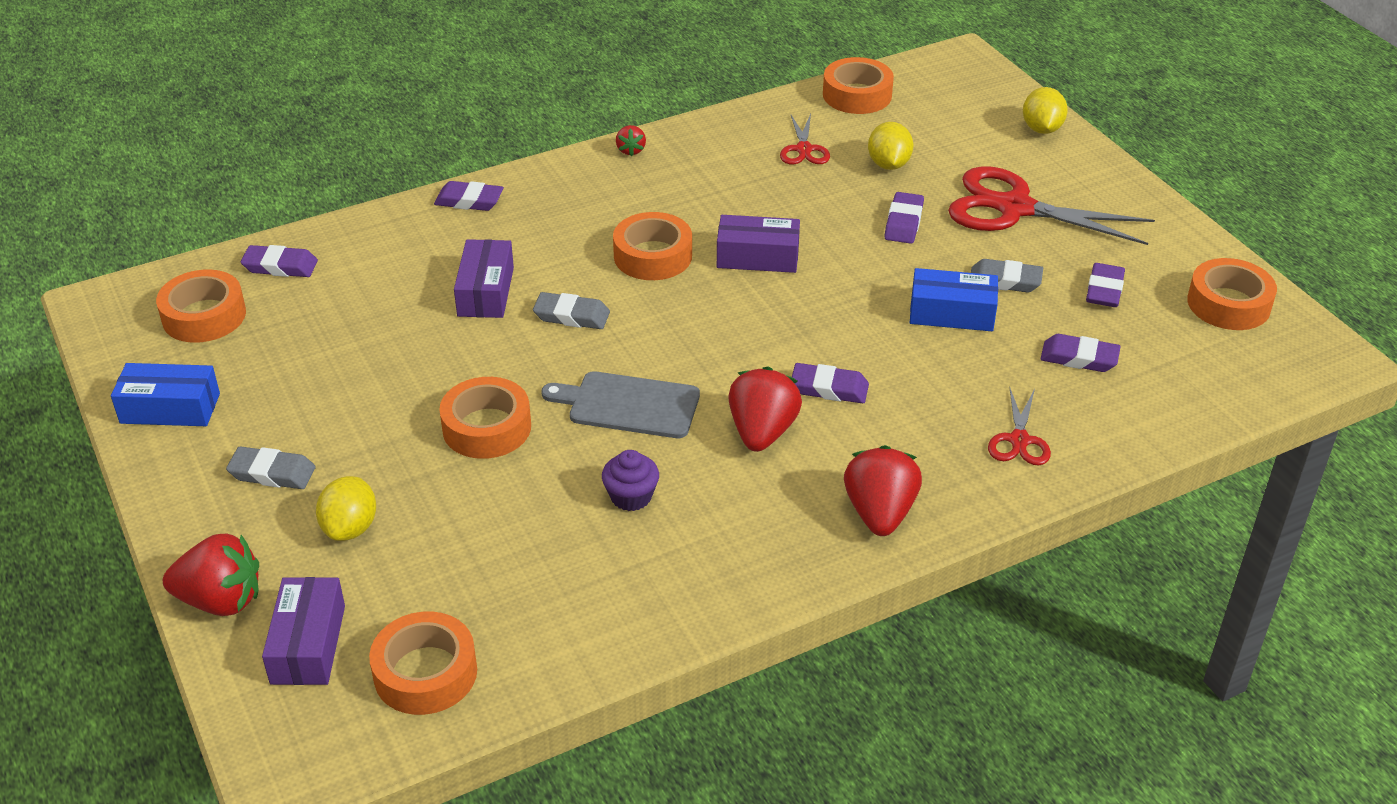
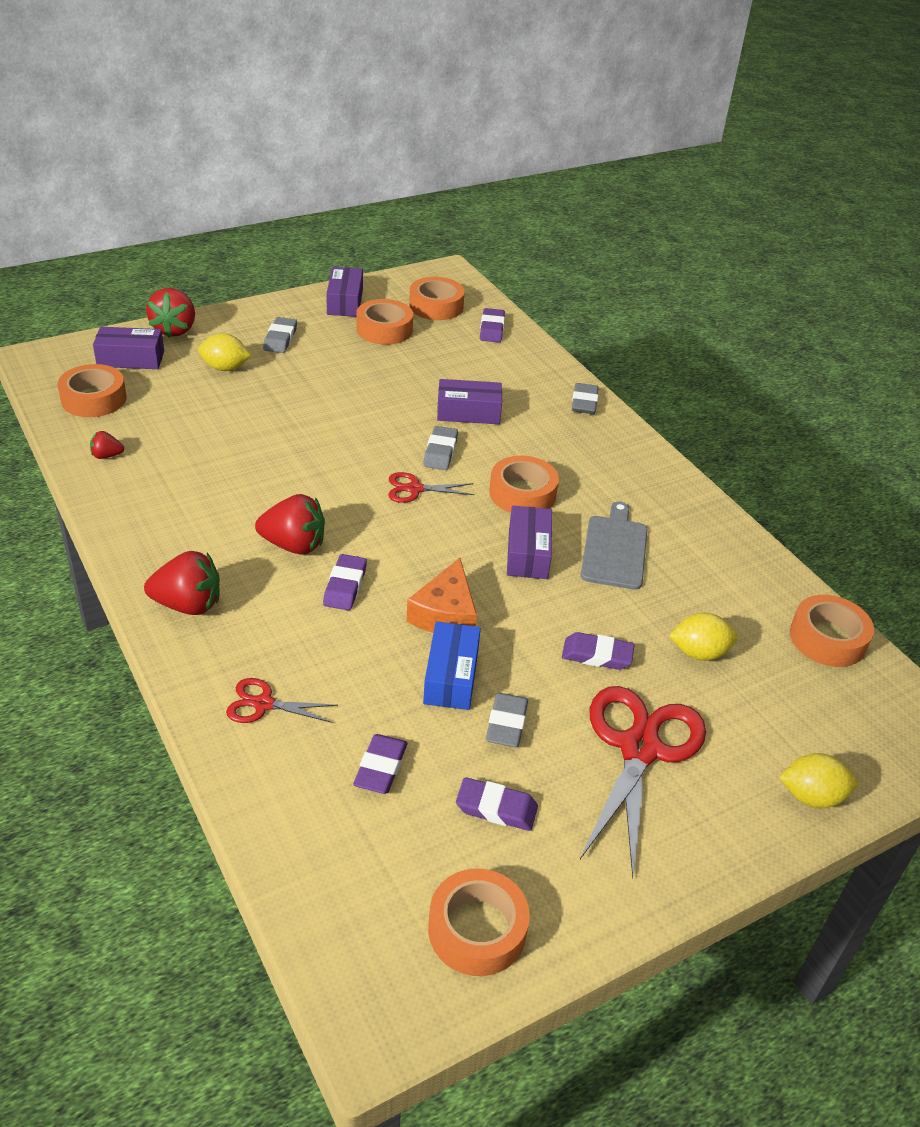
camera: 85 degrees right, 0 degrees up
blue box [111,363,220,426] -> purple box [326,267,363,317]
purple eraser [434,181,504,211] -> grey eraser [572,383,599,414]
orange tape [439,377,531,459] -> orange tape moved to [356,299,413,345]
grey cutting board [541,371,700,438] -> grey cutting board moved to [581,502,648,590]
purple cupcake [602,450,659,511] -> none
red strawberry [616,125,646,156] -> red strawberry moved to [90,431,124,459]
red scissors [780,114,830,164] -> red scissors moved to [388,472,474,503]
none -> orange cheese [406,558,477,633]

